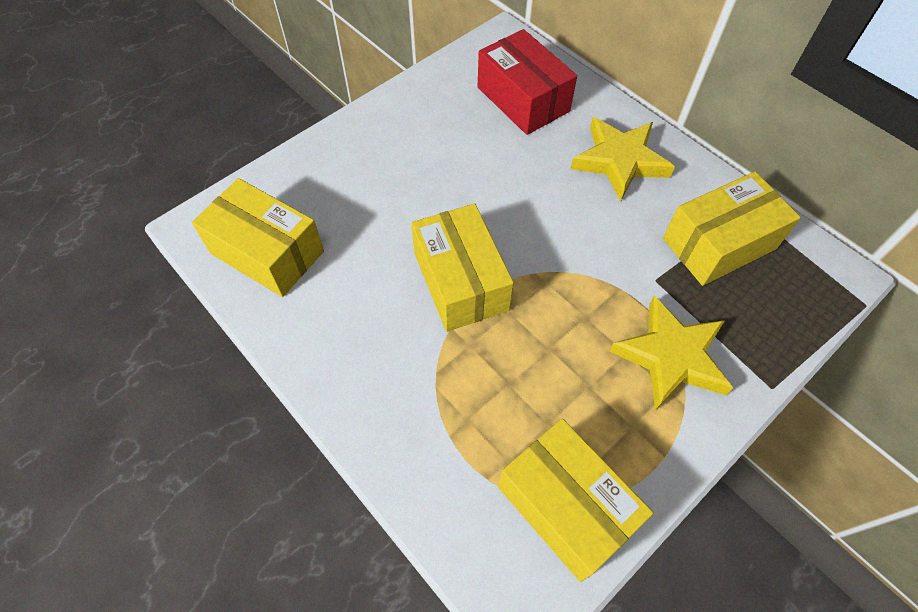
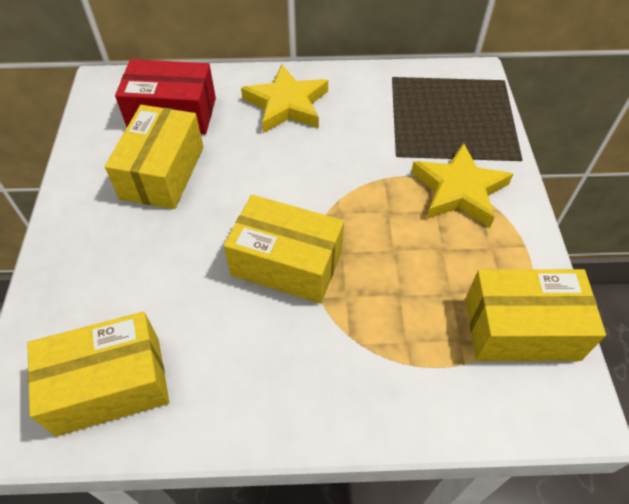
camera: 50 degrees left, 5 degrees down
yellow box [663,171,801,286] -> yellow box moved to [105,105,204,209]

